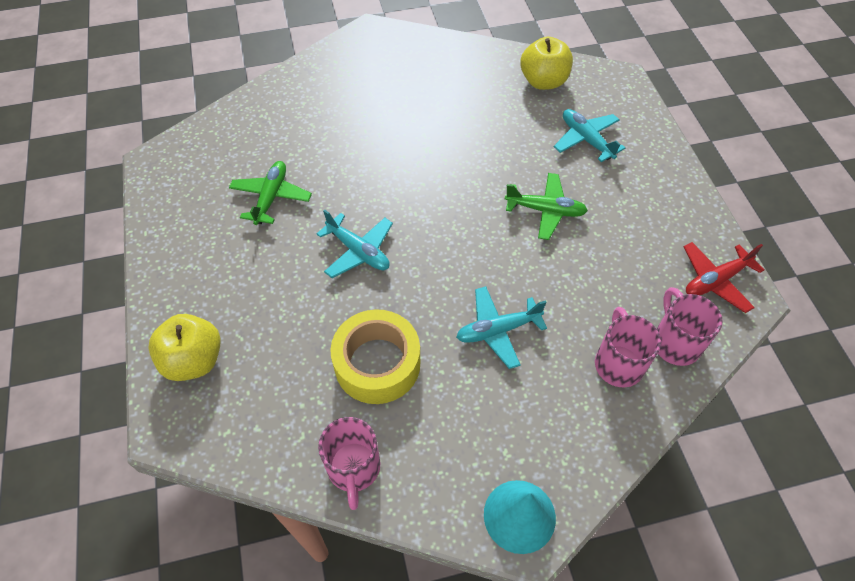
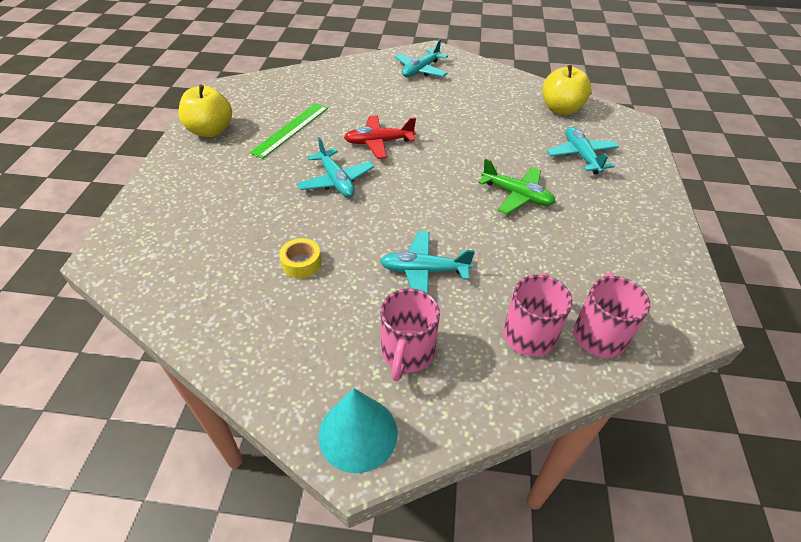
camera: 20 degrees right, 10 degrees down
yellow apple [148,314,221,381] -> yellow apple moved to [178,85,232,137]
green plane [229,161,312,225] -> green ruler [249,103,328,159]
pink mug [318,417,380,510] -> pink mug moved to [380,288,440,381]
yellow tape [330,309,420,404] -> yellow tape [279,238,322,278], size x0.48
red plane [684,242,765,313] -> red plane moved to [344,115,416,159]
none -> turquoise plane [395,39,448,77]

